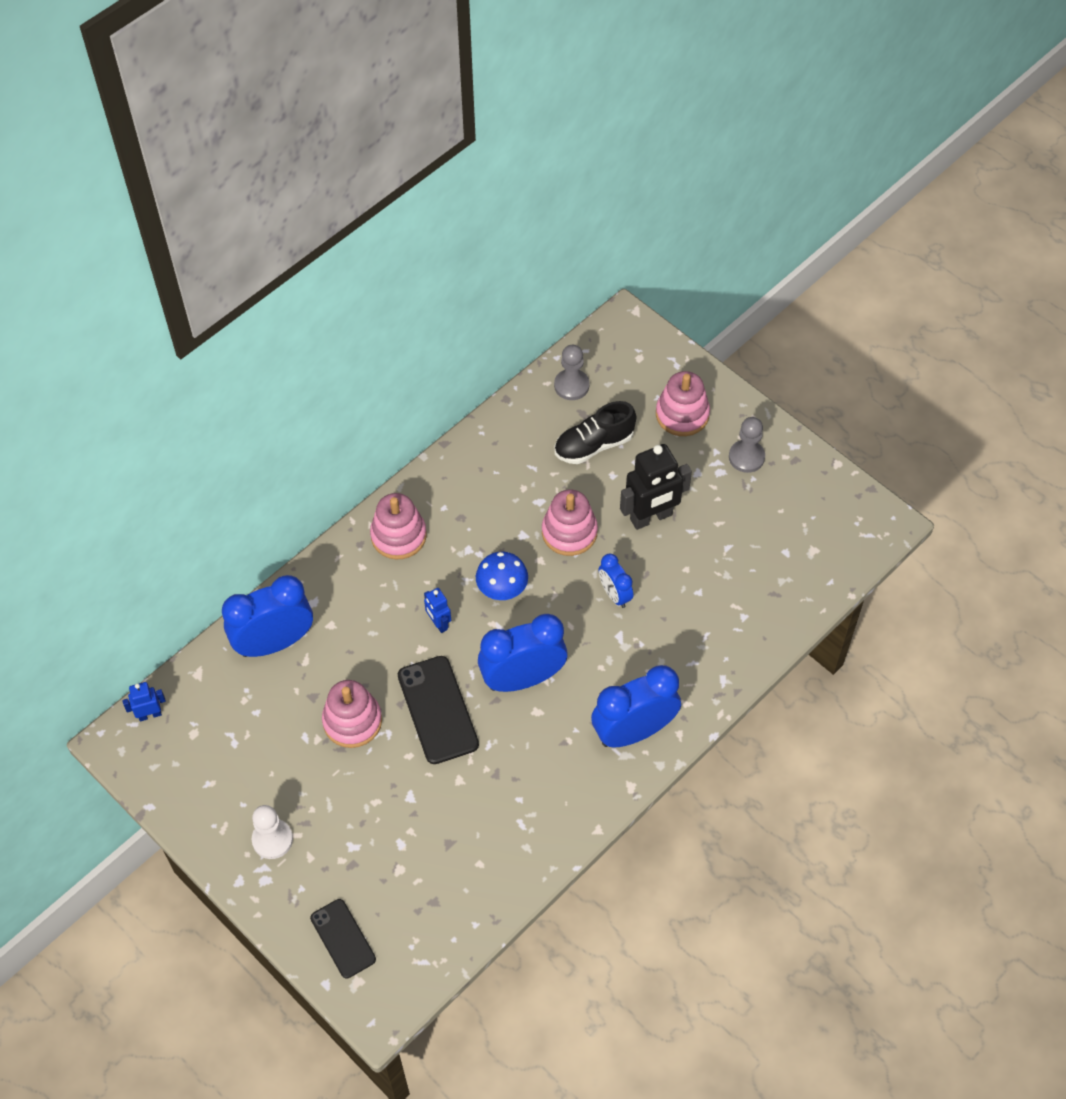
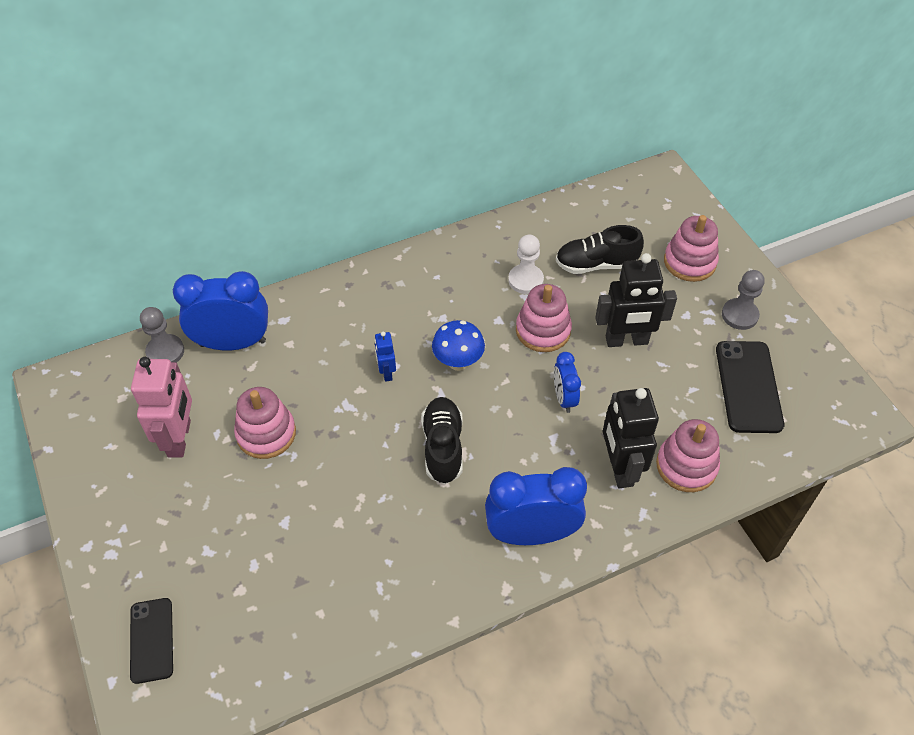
camera: 20 degrees right, 5 degrees down
blue robot [122,682,166,721] -> none
white pawn [252,805,293,859] -> white pawn moved to [508,235,544,294]
pink stacking toy [370,493,427,559] -> pink stacking toy moved to [656,419,720,492]
black phone [398,656,479,764] -> black phone moved to [716,341,784,433]
blue clock [478,614,568,692] -> black shoe [421,397,463,484]
grey pawn [554,345,589,400] -> grey pawn moved to [140,307,184,363]
none -> pink robot [131,357,192,458]
none -> black robot [603,388,659,488]

